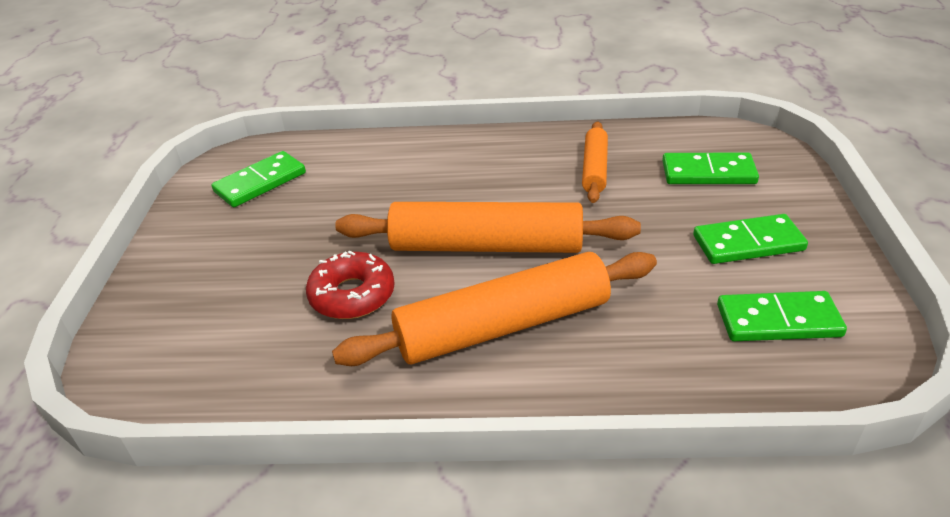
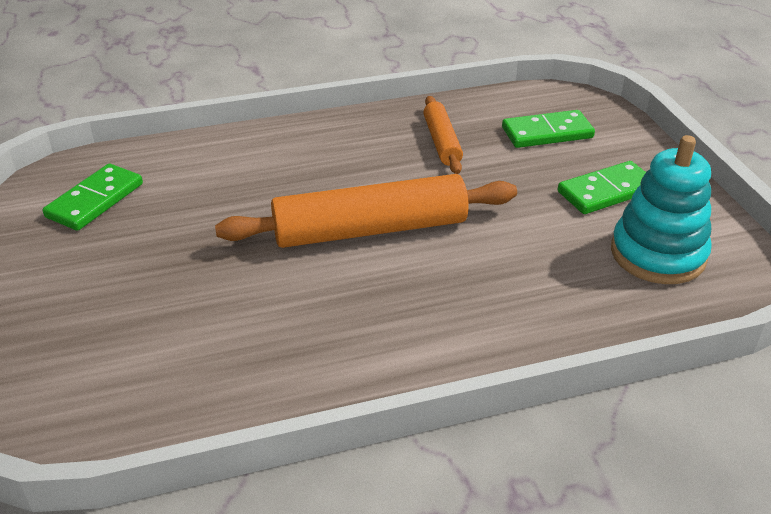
camera: 20 degrees left, 0 degrees up
red donut [306,251,395,319] -> none
orange rolling pin [332,252,657,366] -> none
green domino [717,291,847,341] -> turquoise stacking toy [611,135,712,284]

